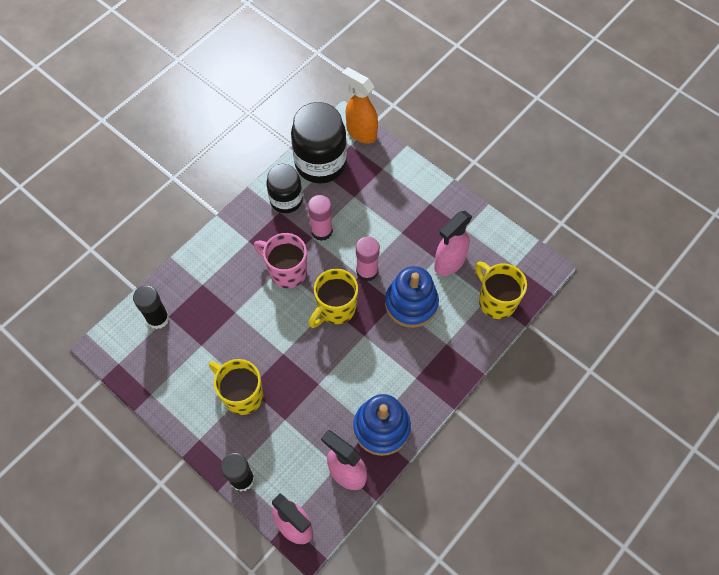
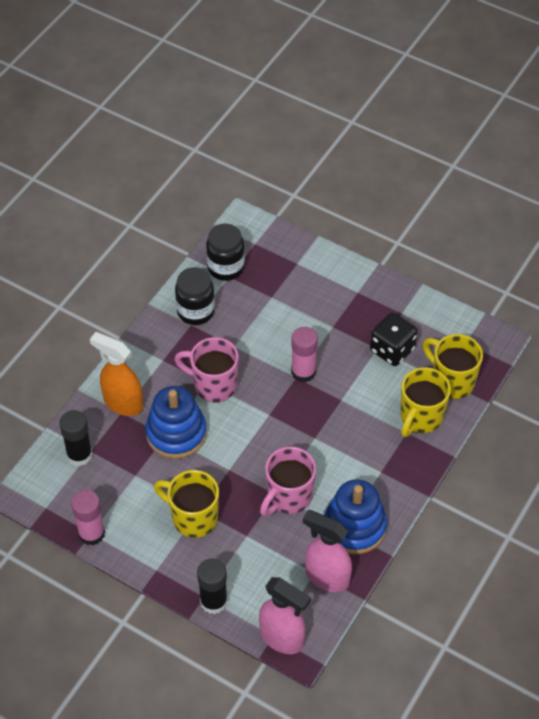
camera: 10 degrees left, 10 degrees down
black jar [291,102,347,184] -> black jar [206,223,245,281], size x0.62
pink glue stick [308,195,333,241] -> pink glue stick moved to [71,490,105,546]
yellow mug [309,269,358,328] -> yellow mug moved to [400,367,451,437]
orange spray bottle [342,67,378,143] -> orange spray bottle moved to [90,332,143,416]
blue stacking toy [385,266,439,328] -> blue stacking toy moved to [146,386,207,459]
pink spray bottle [434,211,472,276] -> black dice [370,313,417,366]
none -> pink mug [260,447,316,516]

